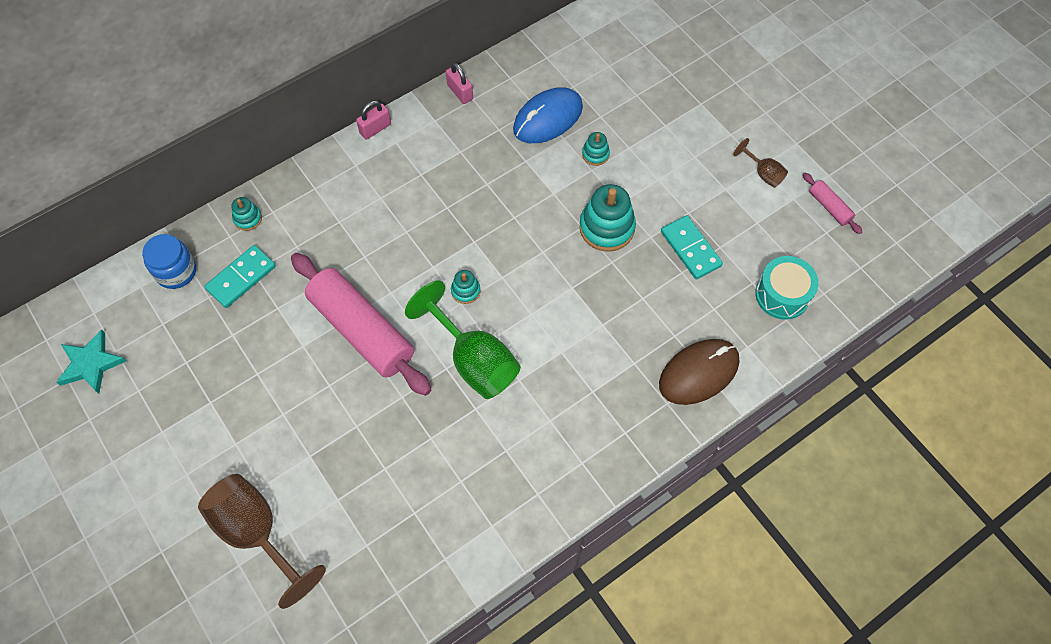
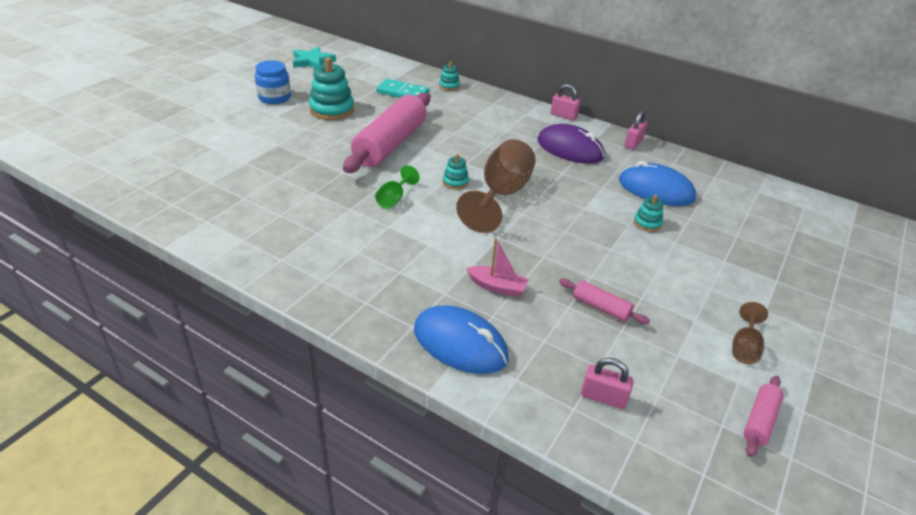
camera: 65 degrees right, 25 degrees down
blue jar [142,234,196,289] -> blue jar moved to [255,60,291,104]
brown goblet [198,474,326,609] -> brown goblet moved to [456,139,536,233]
green goblet [405,280,521,399] -> green goblet [375,165,420,209], size x0.48
turquoise stacking toy [580,184,636,252] -> turquoise stacking toy moved to [309,57,354,120]
brown mouse [659,339,739,405] -> blue mouse [414,306,509,374]
turquoise domino [661,215,723,280] -> pink rolling pin [559,279,650,324]
turquoise drum [755,256,819,320] -> pink padlock [581,358,634,409]
none -> pink boat [466,238,529,297]
none -> purple mouse [537,124,605,164]

